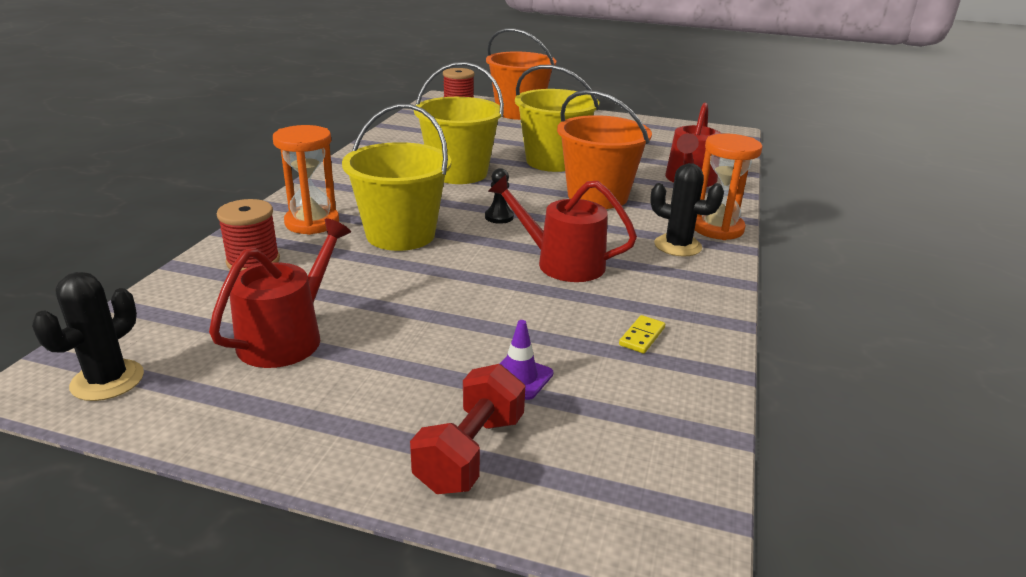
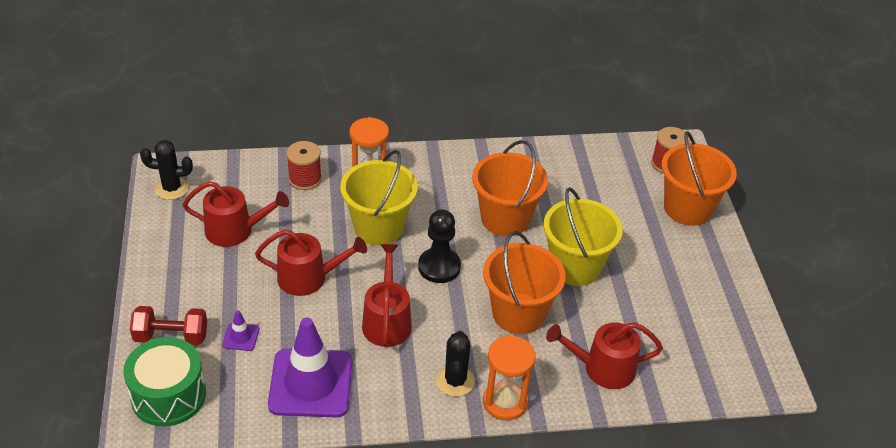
camera: 65 degrees right, 15 degrees up
yellow bucket [414,62,504,184] -> orange bucket [472,140,548,236]
black pawn [485,168,514,224] -> black pawn [418,209,461,283], size x1.86
yellow domino [619,315,665,353] -> purple traffic cone [268,317,352,417]
none -> green drum [123,337,206,426]
none -> red watering can [255,230,367,296]

